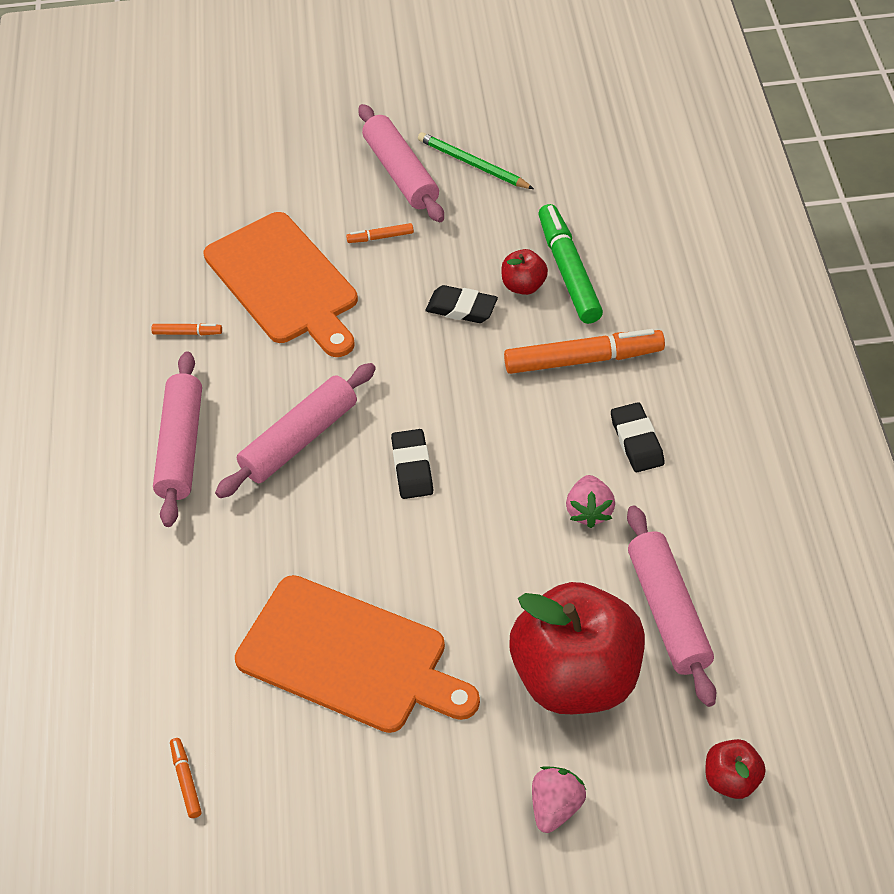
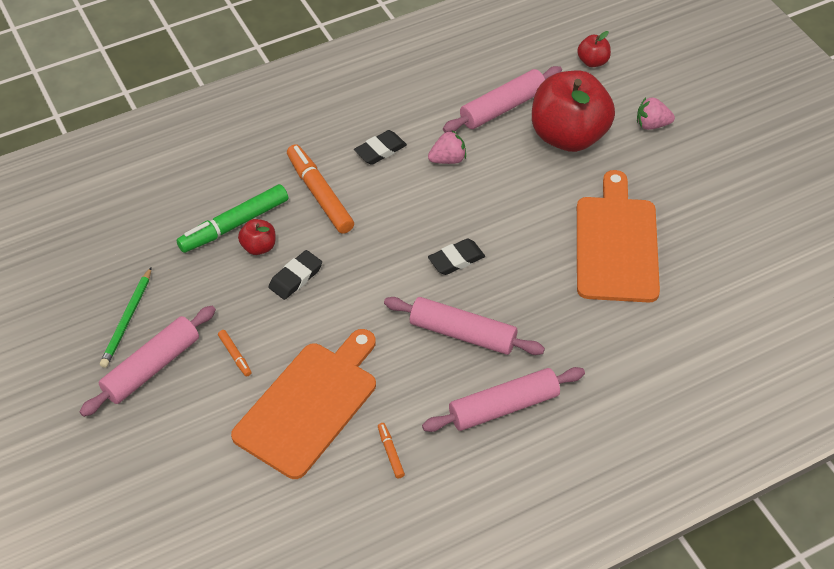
camera: 115 degrees left, 0 degrees up
orange marker [170,738,202,818] -> none
black eraser [426,285,498,323] -> black eraser turned 45 degrees clockwise [268,250,322,300]

